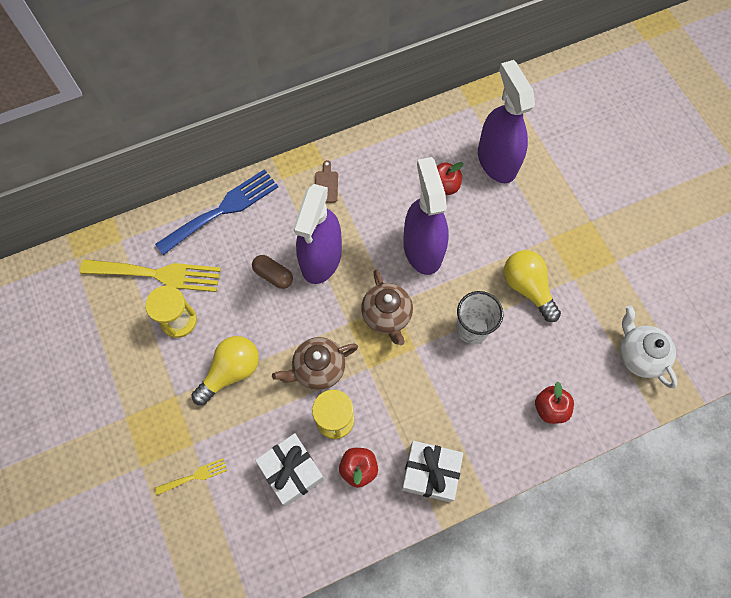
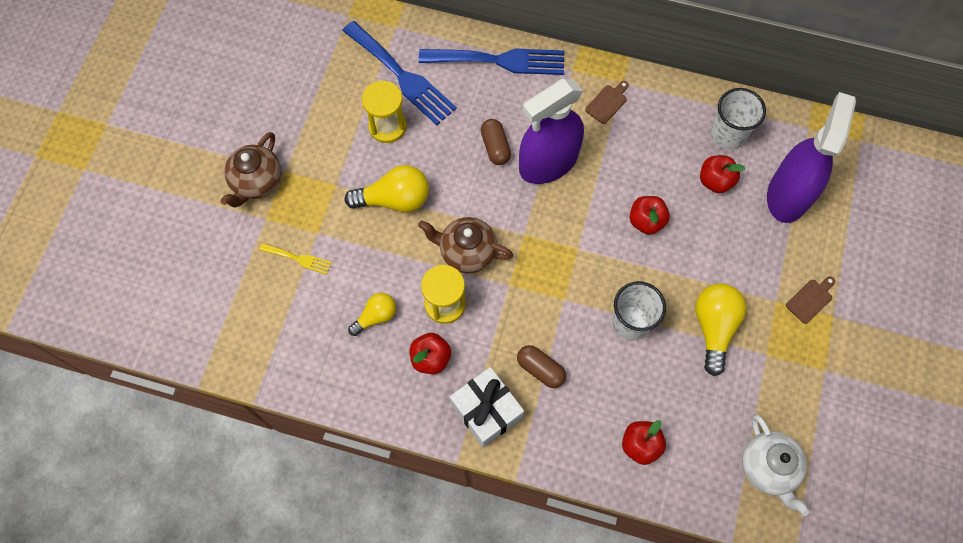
camera: 40 degrees right, 0 degrees up
yellow fork [80,259,221,292] -> blue fork [342,21,457,125]
white gift [255,433,325,506] -> yellow light bulb [348,293,396,336]
brown teapot [361,269,413,345] -> brown teapot moved to [221,132,281,207]
purple spray bottle [403,157,449,275] -> red apple [630,196,670,235]
white teapot [620,306,678,388] -> white teapot turned 150 degrees clockwise [742,415,809,516]
none -> brown capsule [517,345,566,388]
none -> white cup [711,88,766,150]
none -> brown cutting board [786,276,835,324]

